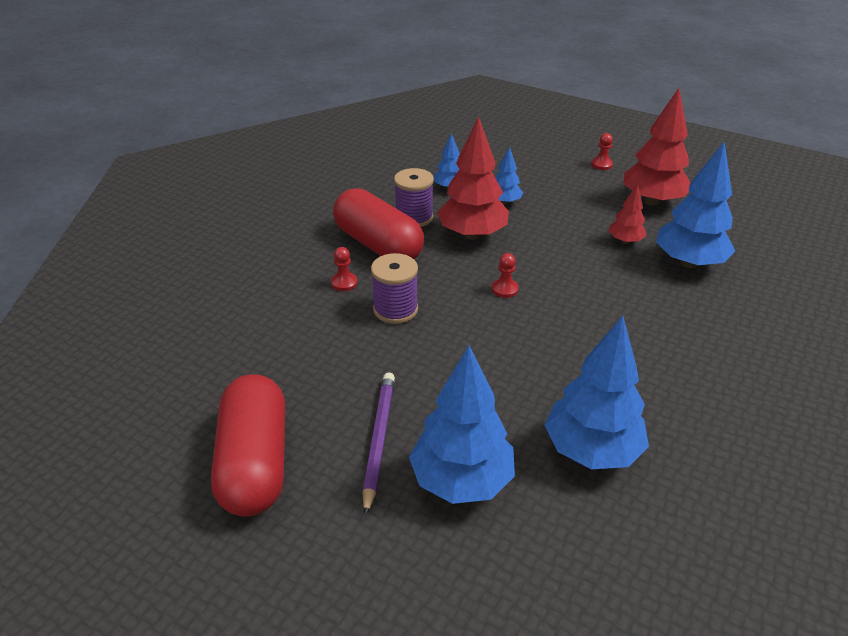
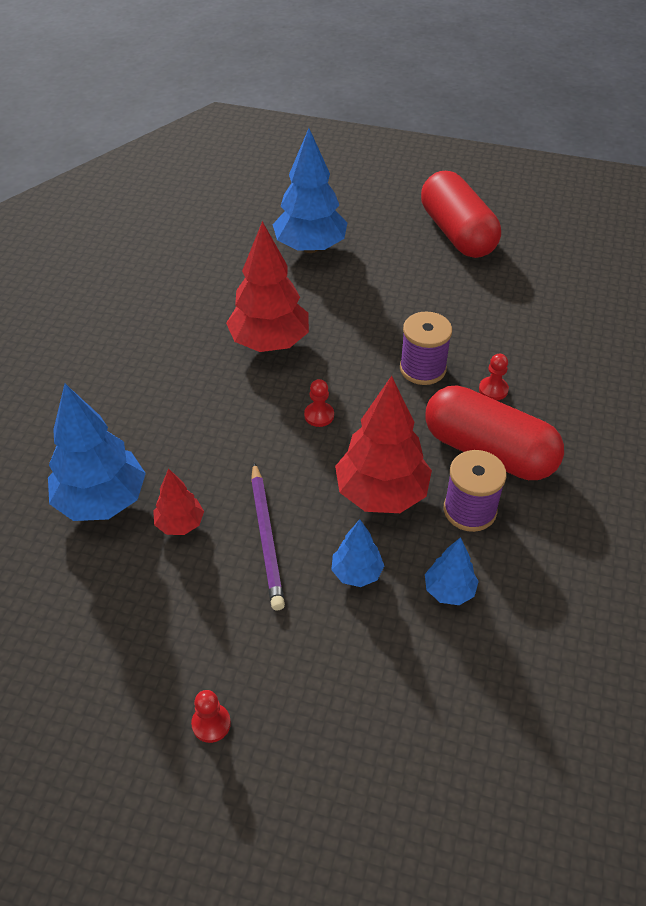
camera: 165 degrees right, 10 degrees up
purple pencil [362,373,395,516] -> purple pencil moved to [251,462,285,610]
blue tree [544,316,649,469] -> none
red tree [623,88,690,206] -> red tree moved to [226,221,309,352]

